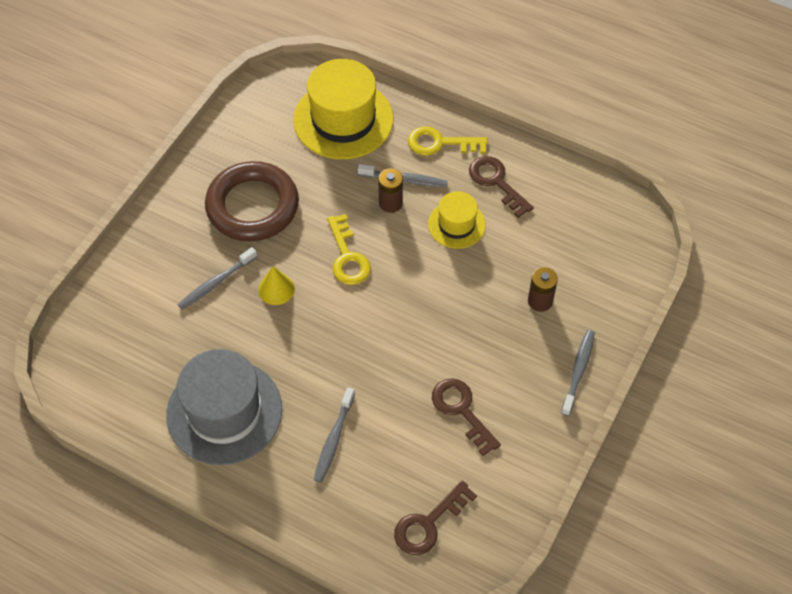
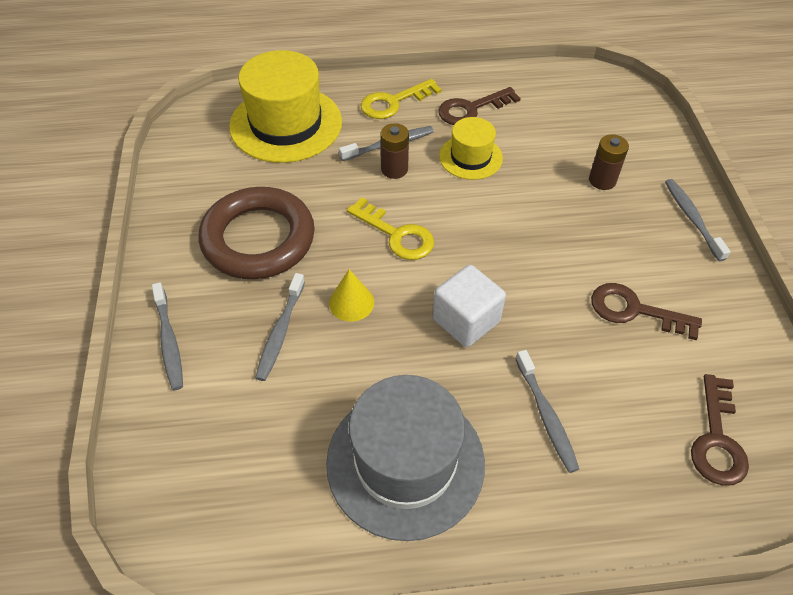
camera: 35 degrees left, 5 degrees down
brown key [469,156,534,218] -> brown key turned 45 degrees counterclockwise [438,87,521,125]
none -> grey toothbrush [152,282,183,390]
none -> white cube [433,265,506,347]

